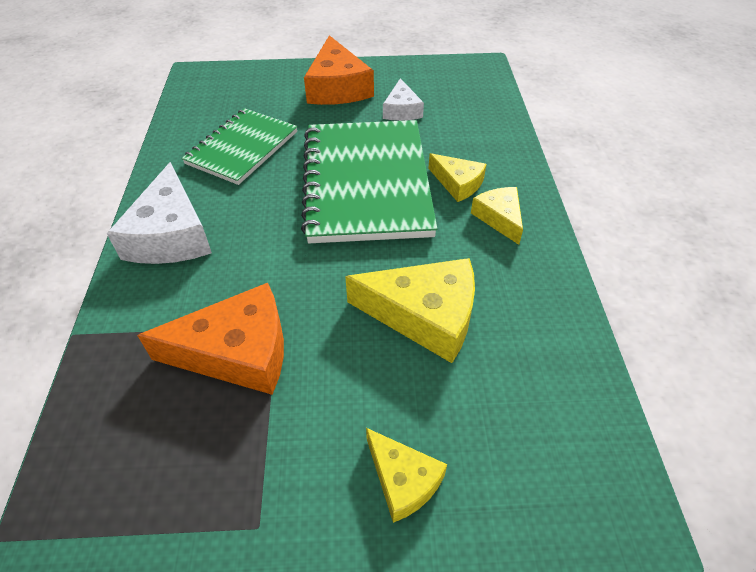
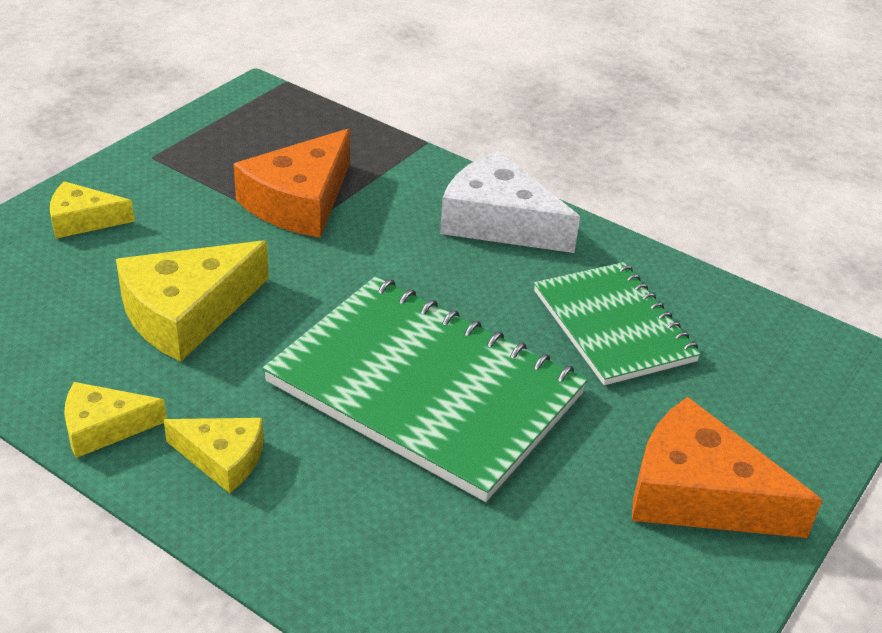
camera: 125 degrees right, 10 degrees down
white cheese [383,78,424,121] -> none
yellow cheese [428,153,487,202] -> yellow cheese moved to [64,382,167,458]

